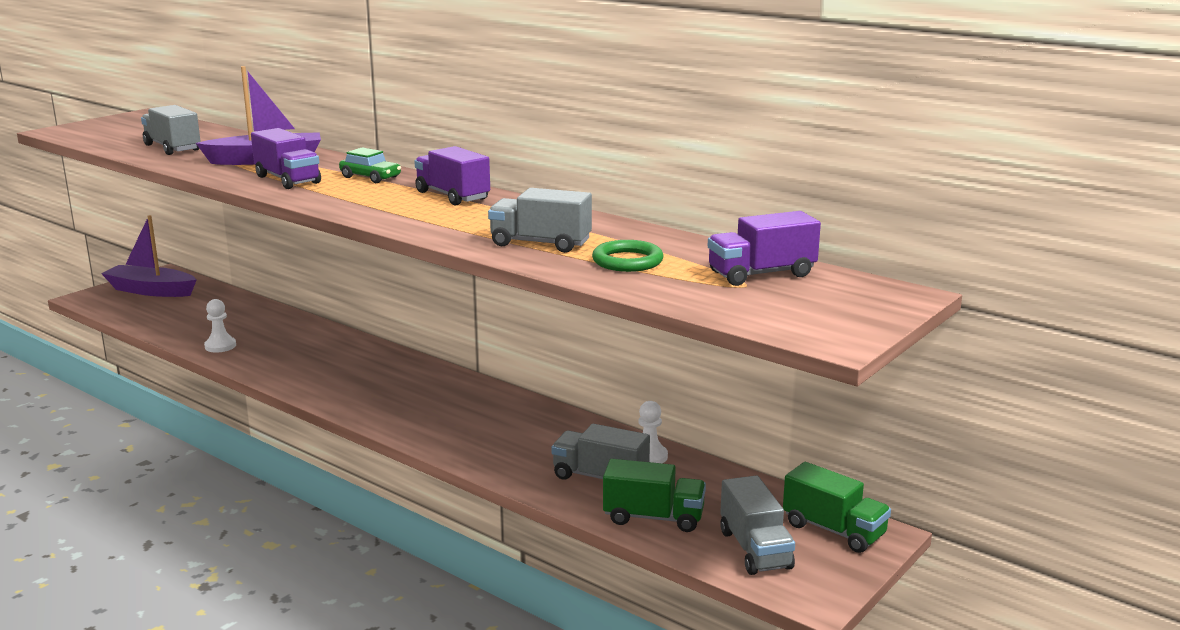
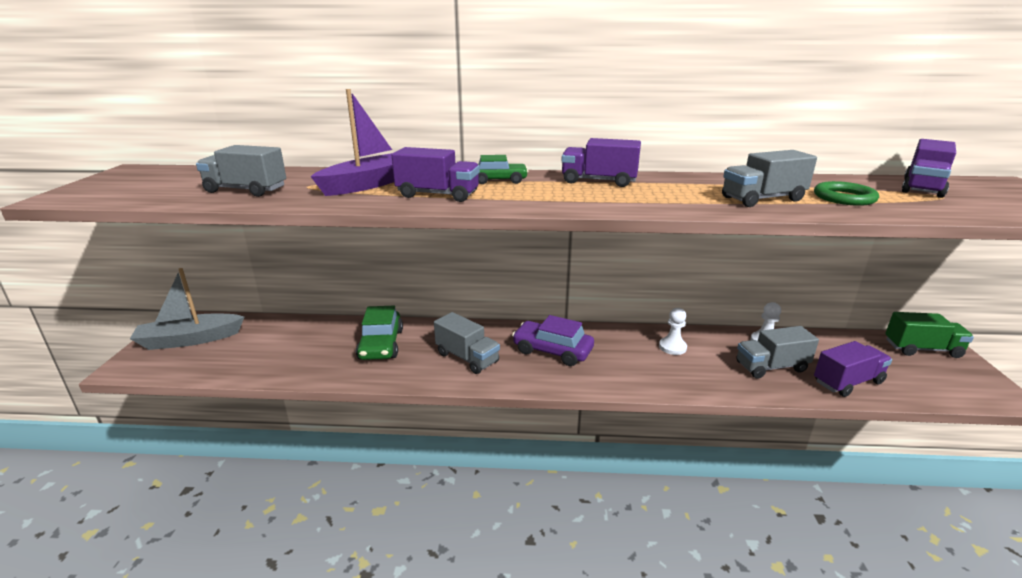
camera: 35 degrees left, 5 degrees up
purple boat [101,215,197,297] -> grey boat [130,268,244,350]
white pawn [204,299,236,353] -> white pawn moved to [659,308,687,355]
green truck [603,459,706,532] -> purple truck [814,341,892,397]
grey truck [720,475,795,575] -> grey truck moved to [434,312,500,374]
none -> green car [356,306,403,360]
none -> purple car [512,315,594,366]

